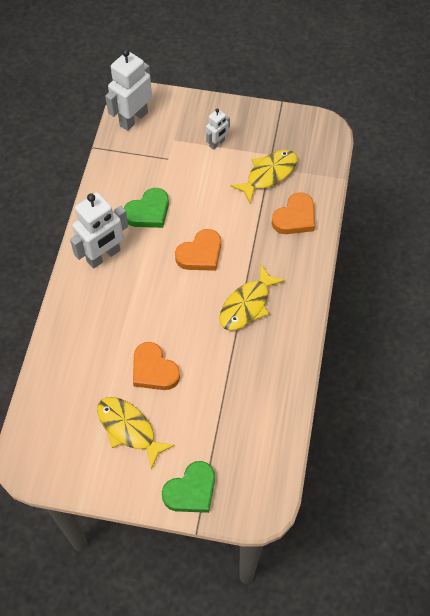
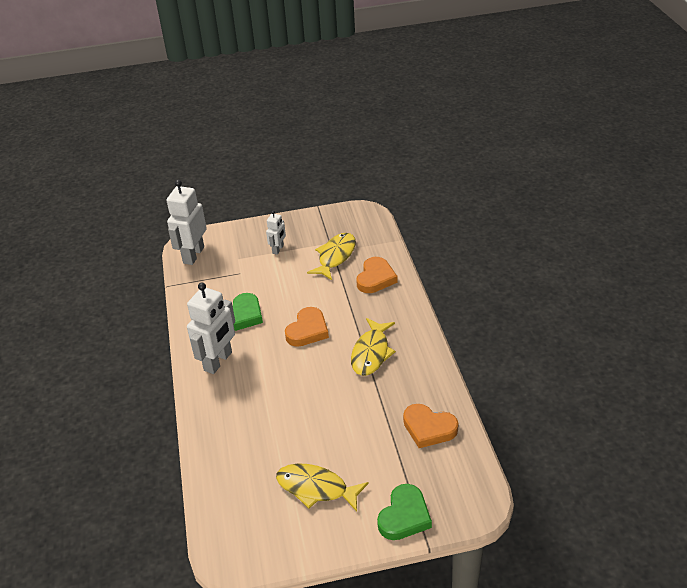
camera: 20 degrees left, 20 degrees down
orange heart [133,342,180,390] -> orange heart moved to [403,404,459,448]

